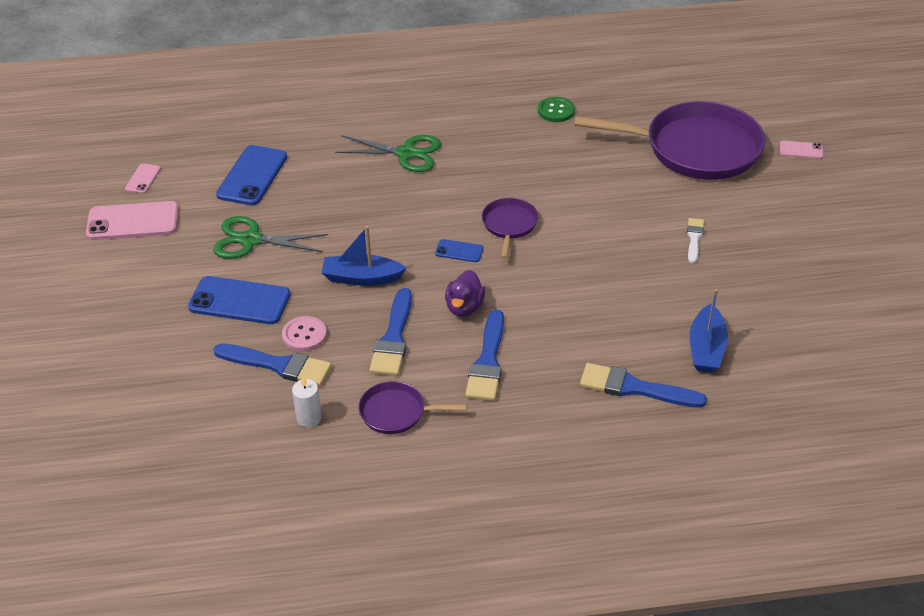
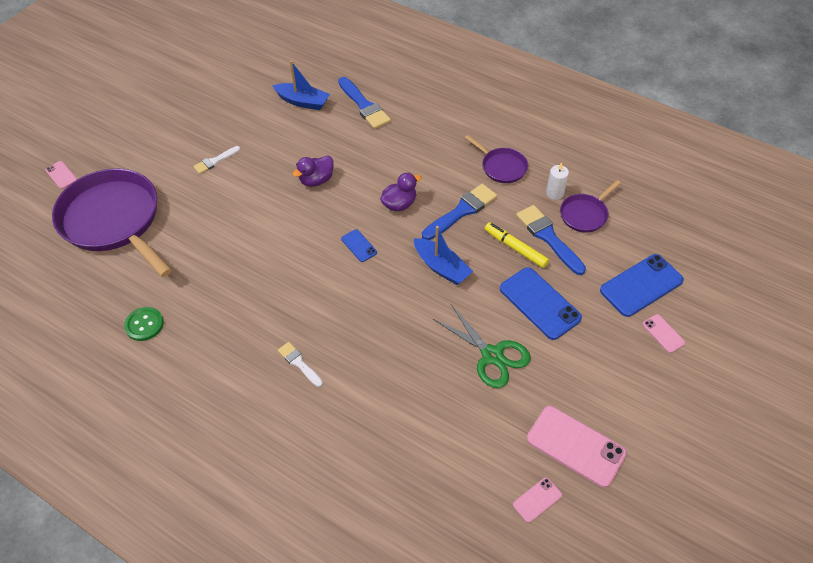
camera: 140 degrees left, 10 degrees up
blue phone [216,145,287,205] -> blue phone moved to [600,254,684,317]
pink button [282,316,327,352] -> yellow marker [485,222,549,268]
green scissors [335,135,441,172] -> white brush [278,342,323,387]
blue brush [465,310,504,401] -> none
purple pan [482,198,539,259] -> purple pan moved to [560,180,621,233]
blue boat [690,289,728,373] -> blue boat turned 60 degrees clockwise [272,61,330,110]
none -> purple duck [292,155,334,187]
none -> pink phone [642,314,685,353]

